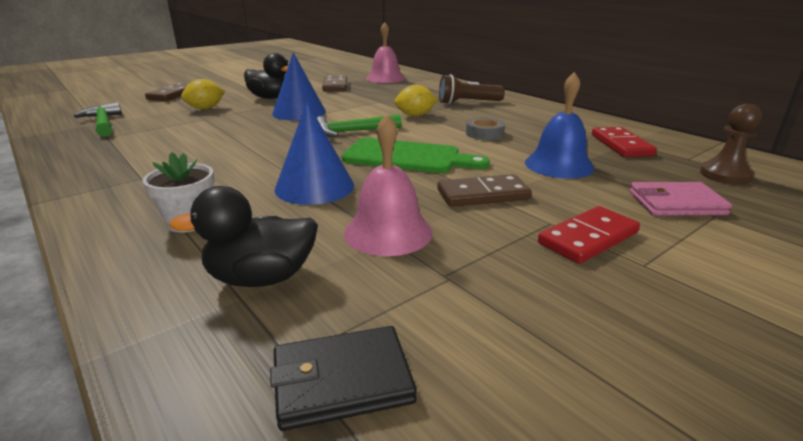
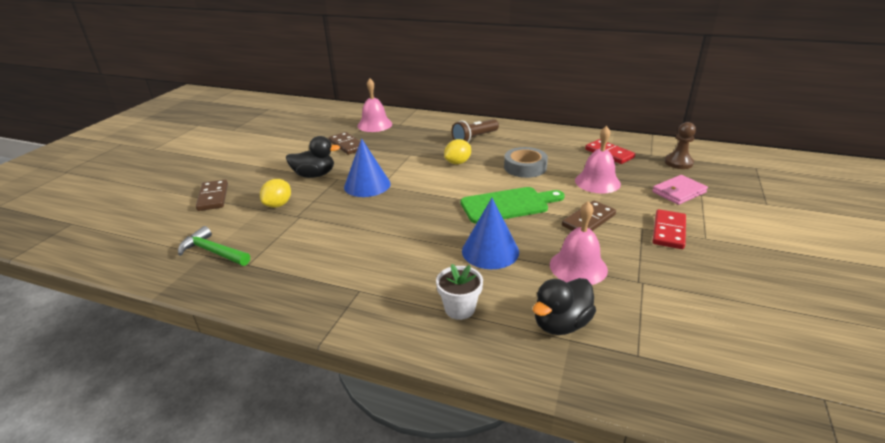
camera: 30 degrees left, 5 degrees up
black wallet [270,326,417,431] -> none
green hammer [316,114,402,137] -> none
grey tape [466,118,505,140] -> grey tape [504,147,548,178], size x1.52
blue bell [525,72,594,179] -> pink bell [575,126,621,194]

